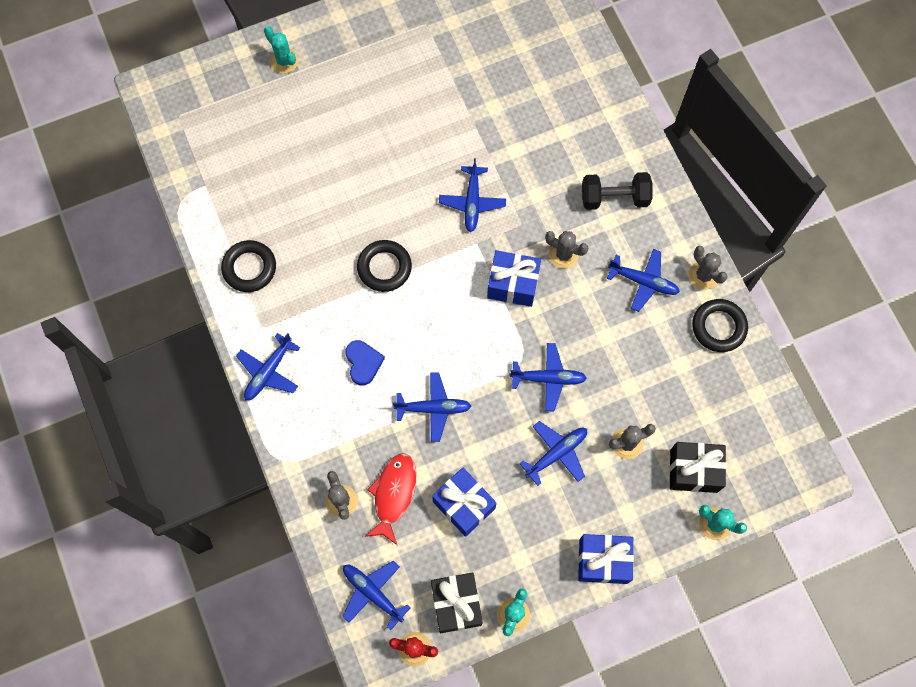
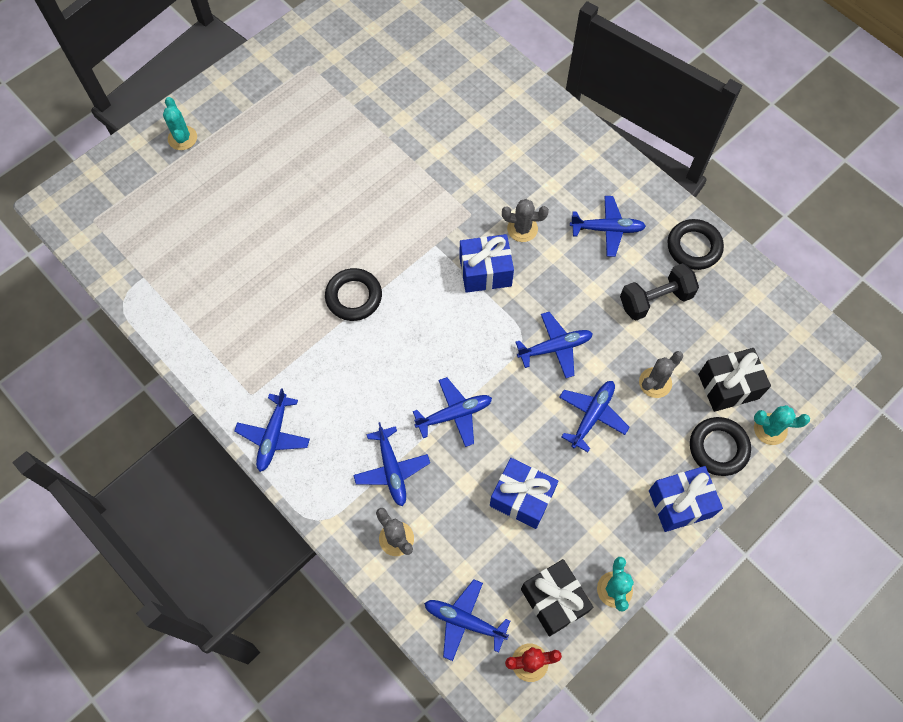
camera: 20 degrees left, 5 degrees down
black ring [221,240,276,292] -> black ring moved to [690,417,751,476]
turquoise cactus [264,26,299,74] -> turquoise cactus turned 45 degrees clockwise [163,97,197,150]
blue heart [345,340,385,386] -> none
red fish [365,453,416,545] -> none
blue plane [439,158,506,233] -> blue plane moved to [354,422,430,506]
black dumbbell [582,172,653,210] -> black dumbbell moved to [620,263,699,321]
grey cactus [689,246,728,290] -> none

